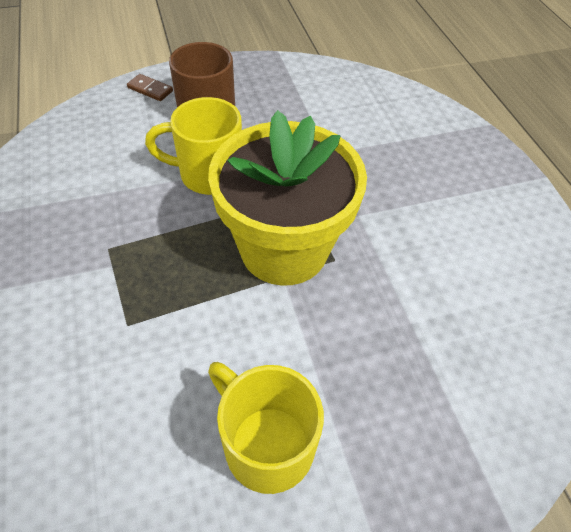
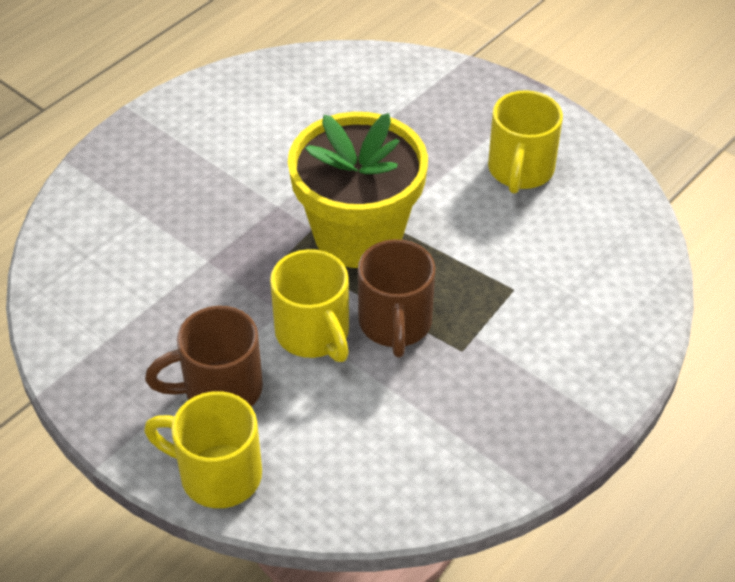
camera: 120 degrees left, 5 degrees down
brown domino [127,74,173,101] -> yellow mug [144,391,262,508]
none -> brown mug [358,239,436,357]

